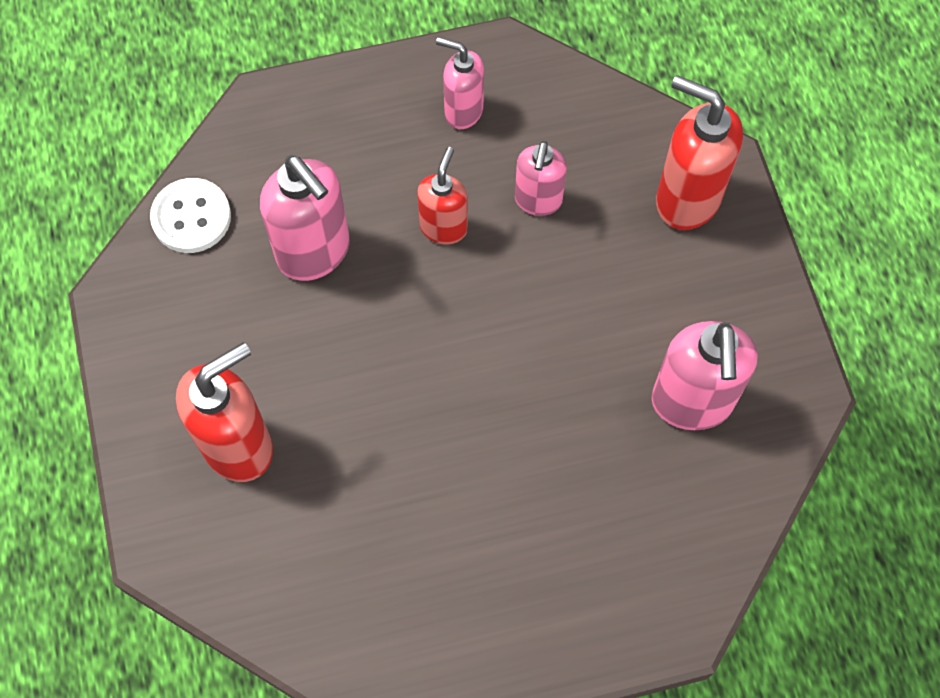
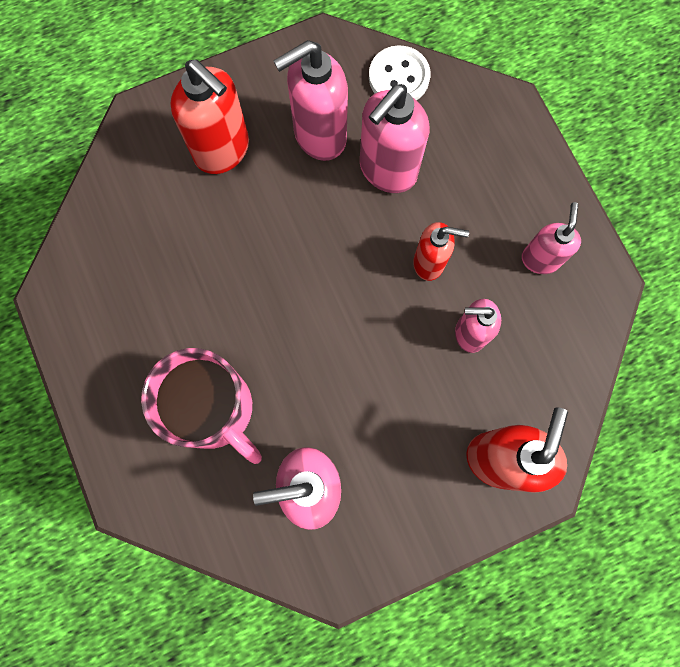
camera: 80 degrees right, 10 degrees up
none -> pink mug [141,348,262,464]
none -> pink soap dispenser [273,40,348,161]

